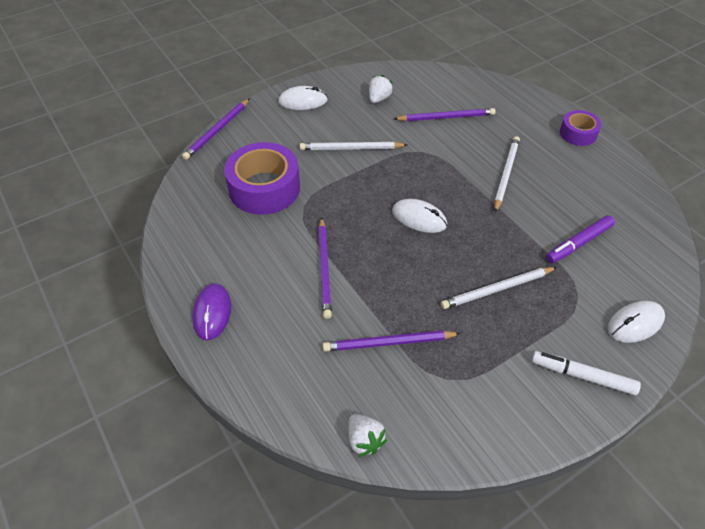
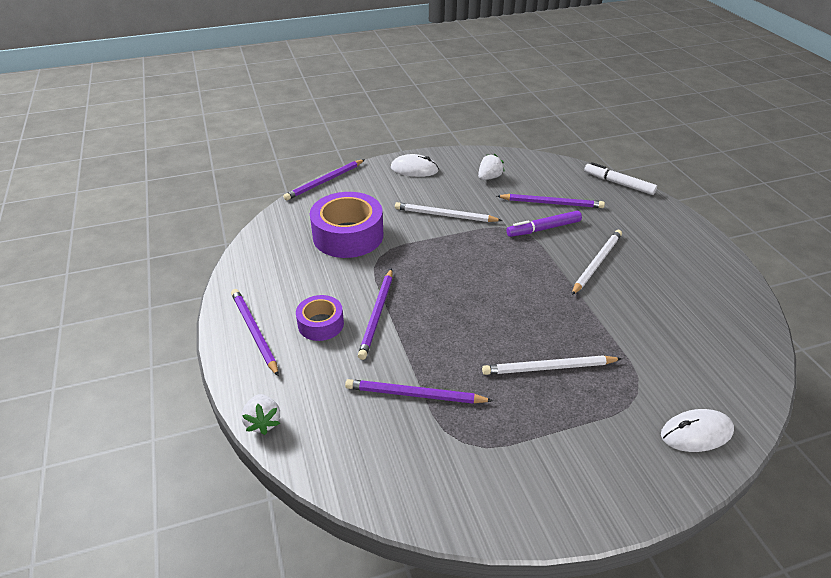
camera: 15 degrees right, 10 degrees down
purple mouse [192,283,231,340] -> purple pencil [231,289,279,377]
white strawberry [348,414,387,457] -> white strawberry moved to [241,394,280,435]
white mouse [392,199,447,233] -> none
white marker [532,351,641,395] -> white marker moved to [584,162,657,195]
purple marker [546,215,615,263] -> purple marker moved to [506,211,582,237]
purple tape [560,110,601,146] -> purple tape moved to [296,295,344,341]

